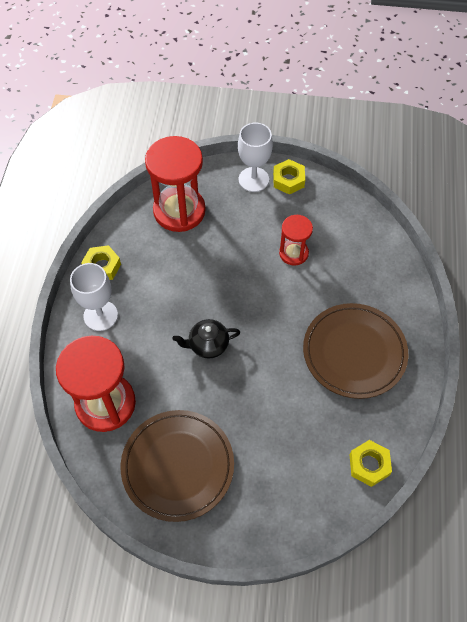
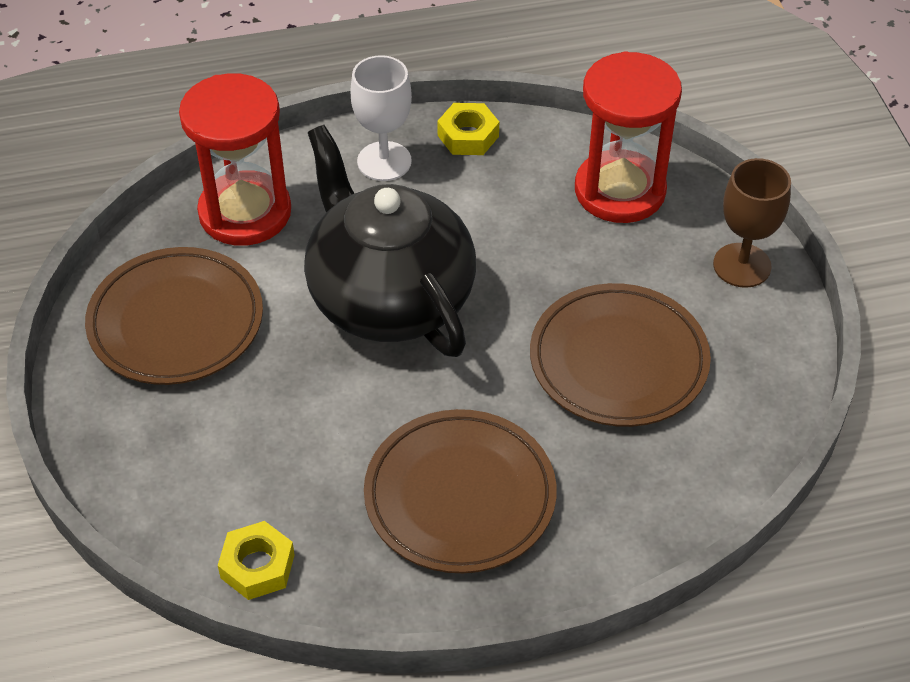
camera: 70 degrees right, 10 degrees down
black teapot [172,319,240,359] -> black teapot [304,125,476,357], size x2.48
white goblet [238,123,273,192] -> brown goblet [713,158,791,288]
yellow nut [273,159,305,195] -> none
red hourglass [279,215,313,266] -> brown plate [530,283,711,427]

